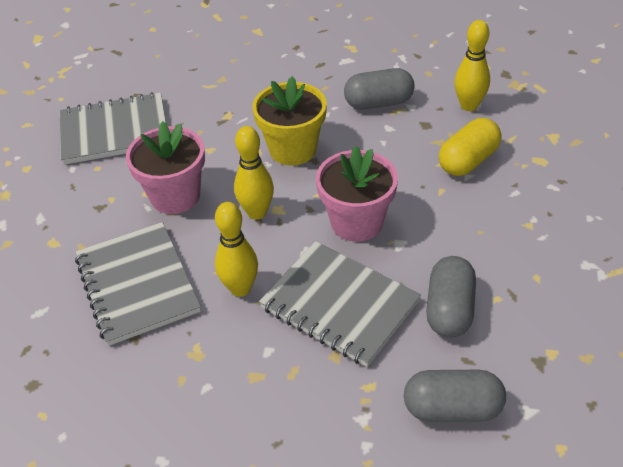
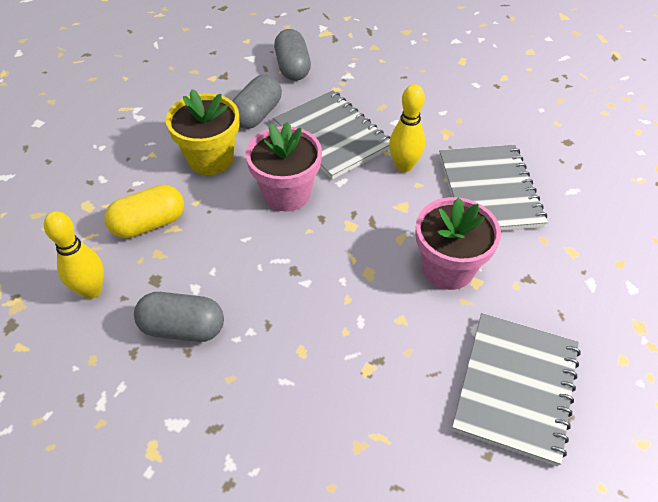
camera: 165 degrees left, 5 degrees up
grey notebook [60,92,166,165] -> grey notebook turned 75 degrees counterclockwise [452,313,581,466]
yellow bowling pin [234,126,274,220] -> none
yellow flower pot [252,76,327,166] -> yellow flower pot moved to [166,89,239,175]
grey capsule [404,370,506,422] -> grey capsule turned 60 degrees clockwise [274,29,311,81]

